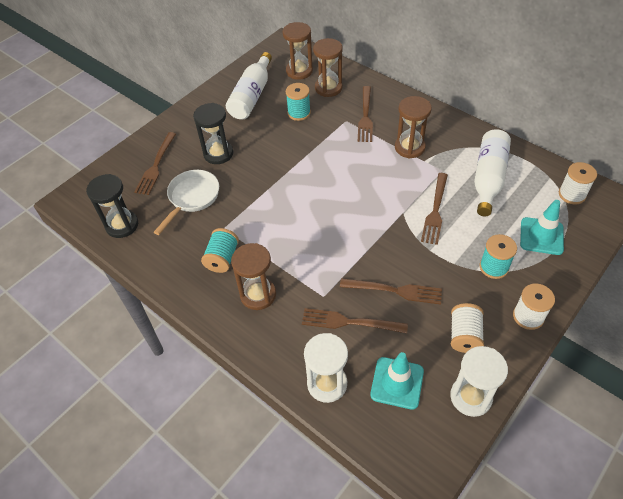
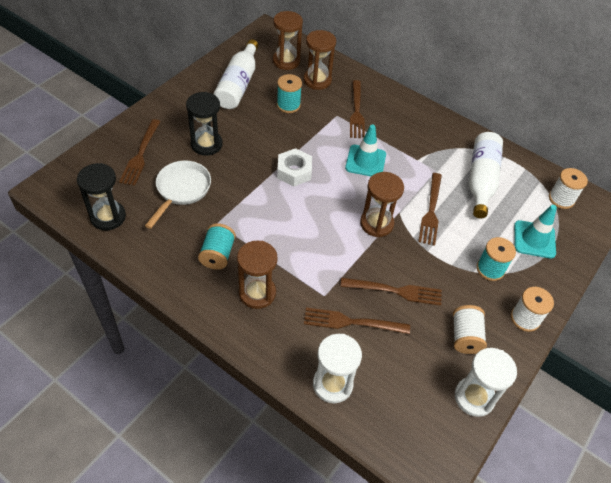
camera: 10 degrees left, 0 degrees up
turquoise traffic cone [370,352,424,410] -> turquoise traffic cone moved to [345,124,386,176]
brown hourglass [395,96,432,159] -> brown hourglass moved to [360,172,404,237]
none -> white nut [277,148,312,186]

